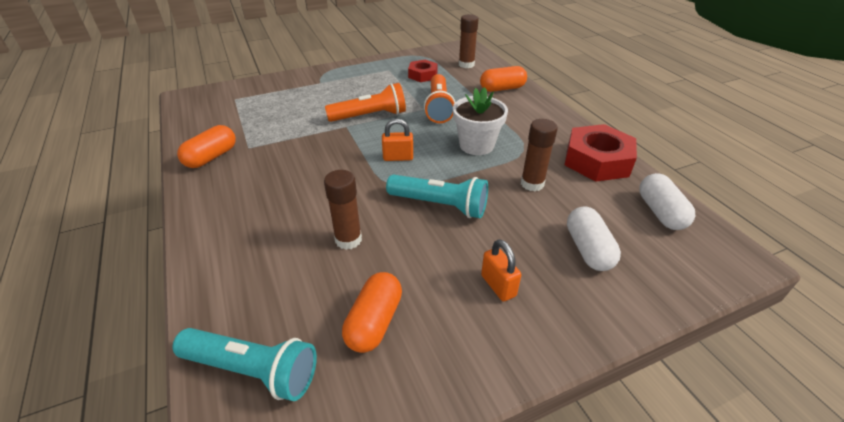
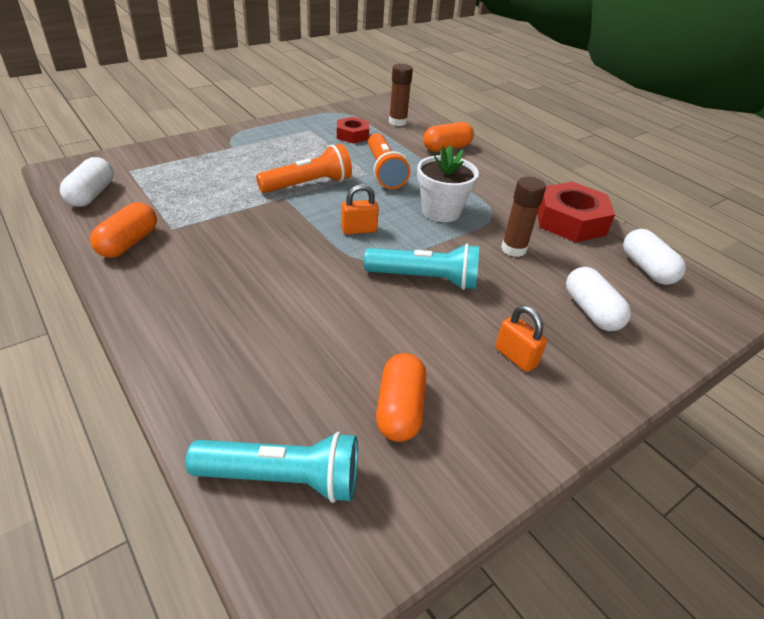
camera: 15 degrees left, 0 degrees up
brown glue stick [324,170,362,250] -> none
none -> white capsule [60,157,114,207]

